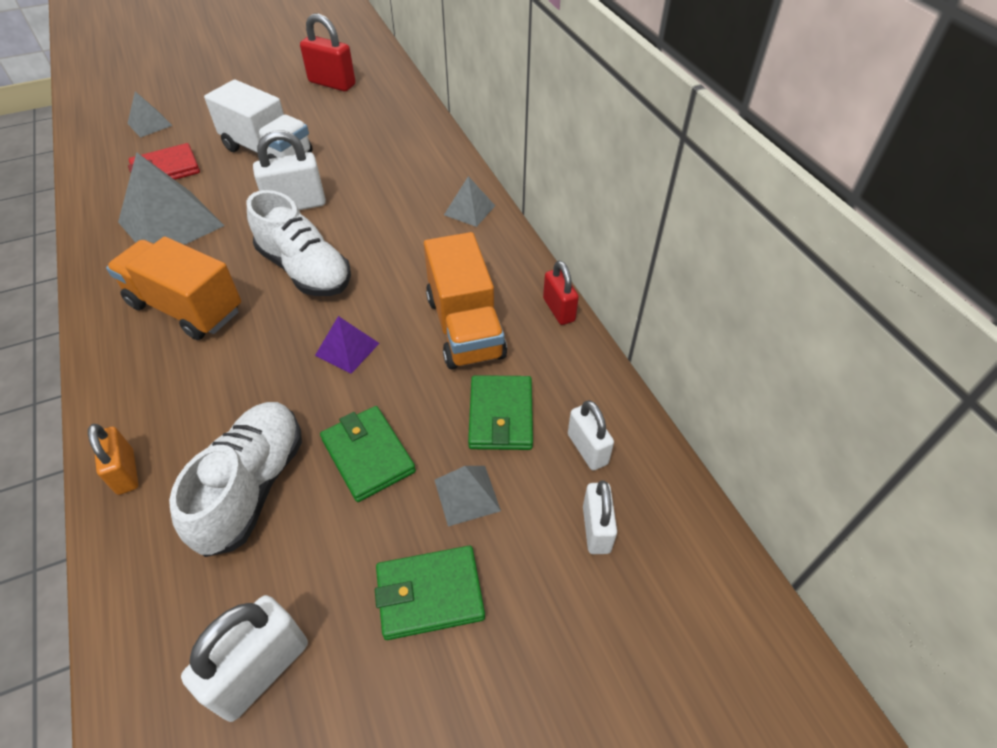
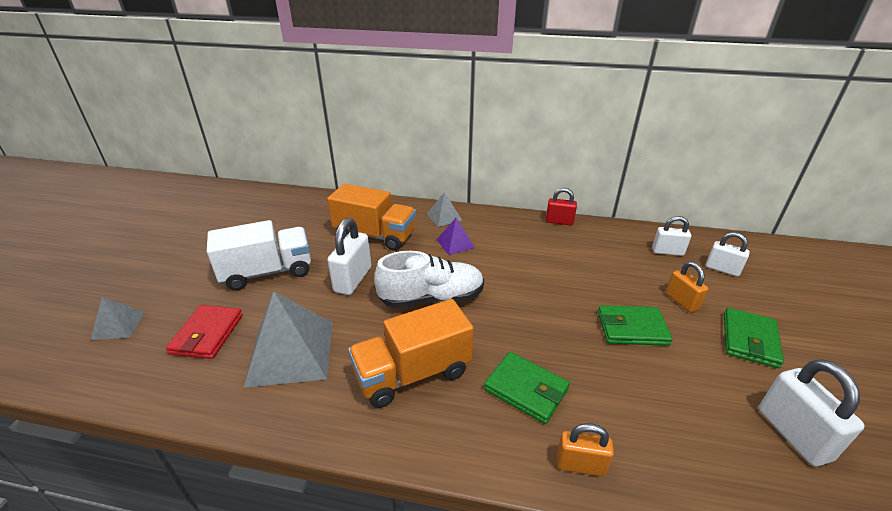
camera: 55 degrees left, 15 degrees down
white shoe [169,402,302,557] -> none
red padlock [300,14,356,91] -> none
purple pyramid [315,316,379,374] -> purple pyramid moved to [437,218,475,255]
orange truck [424,232,507,369] -> orange truck moved to [327,184,416,251]
grey pyramid [434,466,501,527] -> orange padlock [666,262,708,312]
green wallet [468,375,533,450] -> green wallet moved to [484,352,570,424]

